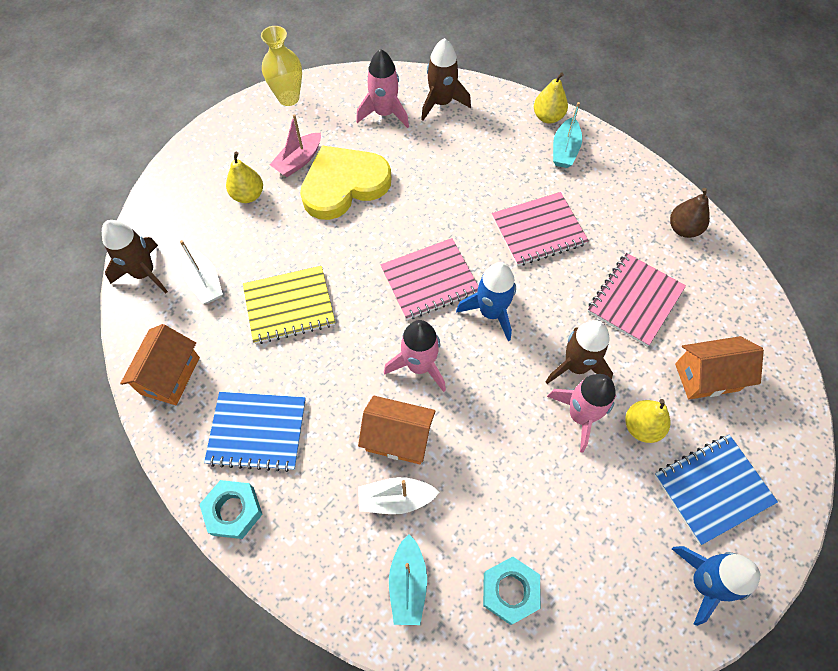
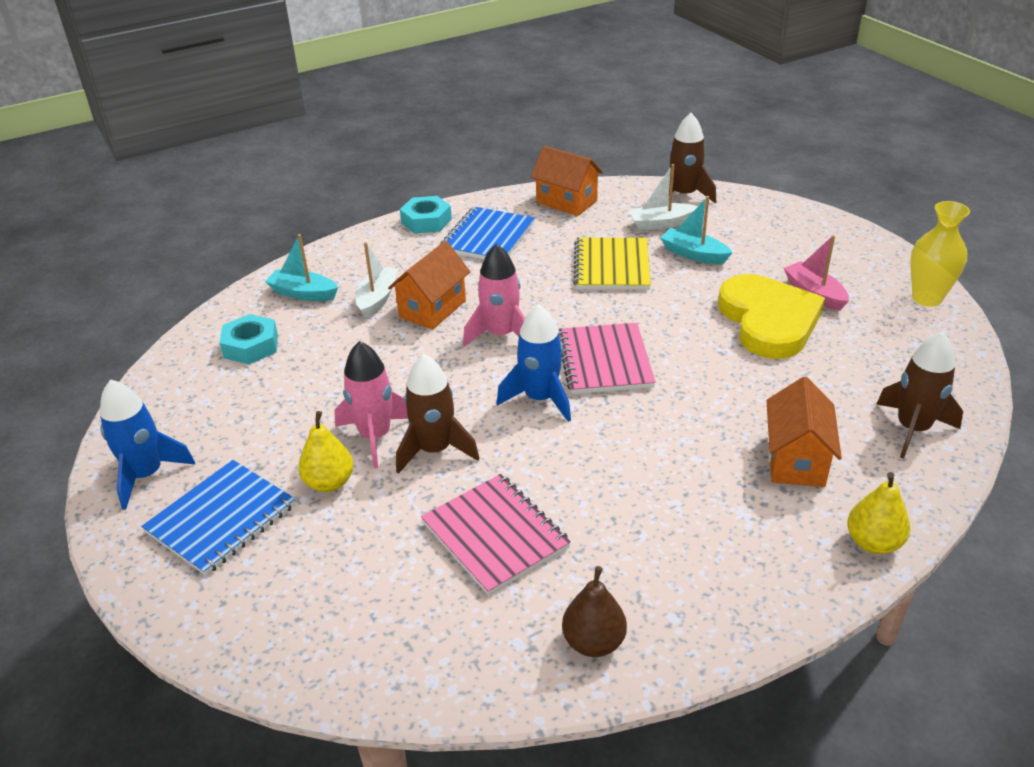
camera: 110 degrees right, 25 degrees down
yellow pear [226,152,263,203] -> none
pink rocket [356,49,409,128] -> none
pink notebook [492,192,589,266] -> none
turquoise boat [553,102,582,168] -> turquoise boat moved to [660,196,733,264]
blue notebook [654,435,778,545] -> blue notebook turned 45 degrees clockwise [141,460,295,576]
orange house [675,336,764,400] -> orange house moved to [767,377,842,487]

